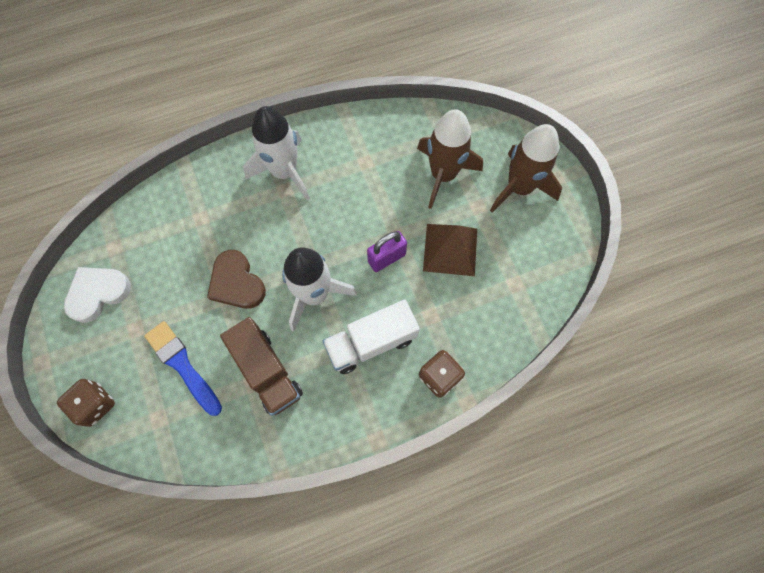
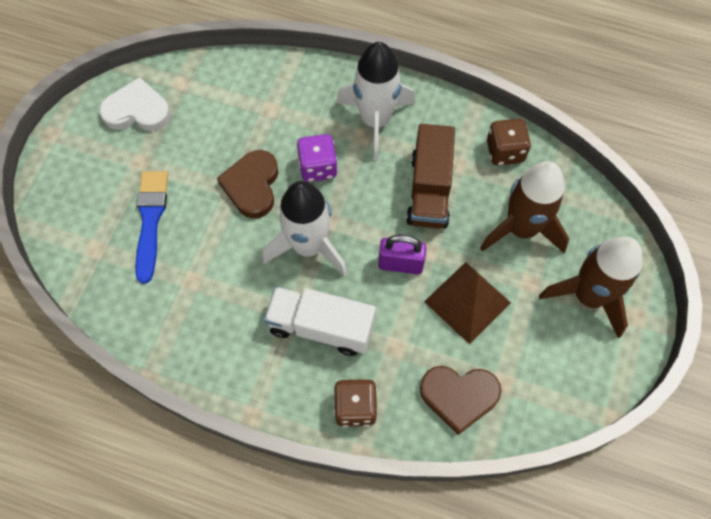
camera: 40 degrees right, 5 degrees down
brown dice [57,379,115,427] -> brown dice moved to [487,119,531,166]
brown truck [220,317,303,416] -> brown truck moved to [406,124,455,229]
none -> purple dice [297,134,338,182]
none -> brown heart [420,366,501,435]

